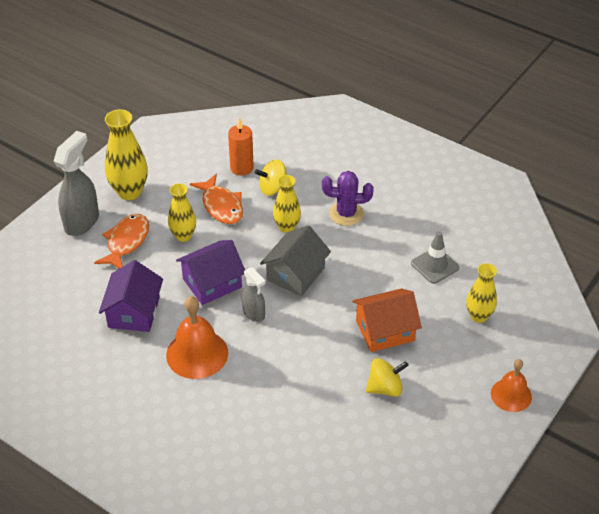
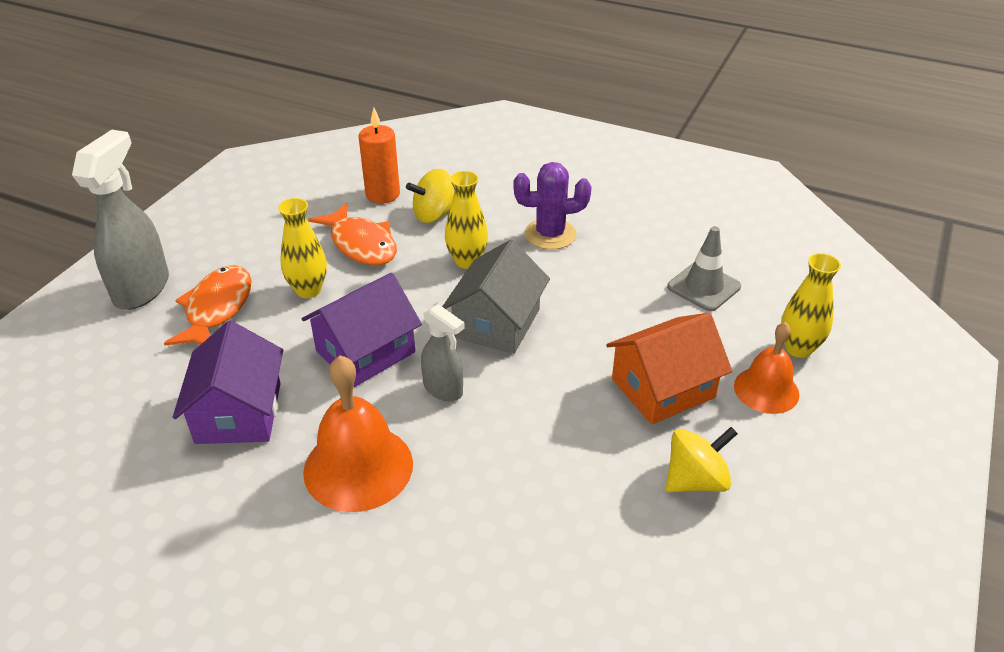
camera: 10 degrees left, 5 degrees down
yellow vase [105,109,148,200] -> none
orange bell [491,359,532,412] -> orange bell moved to [734,322,799,414]

